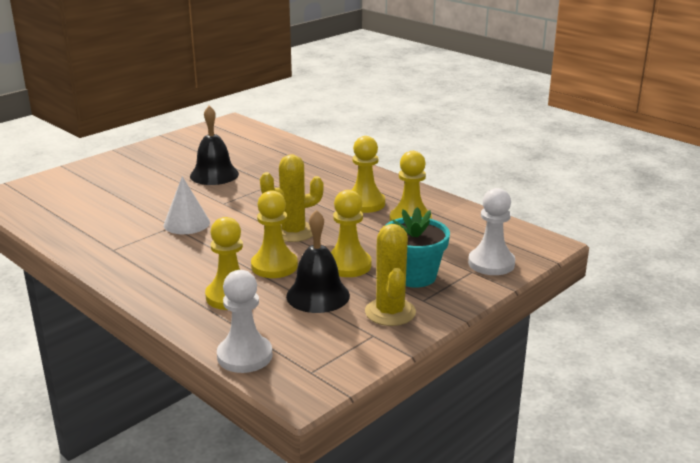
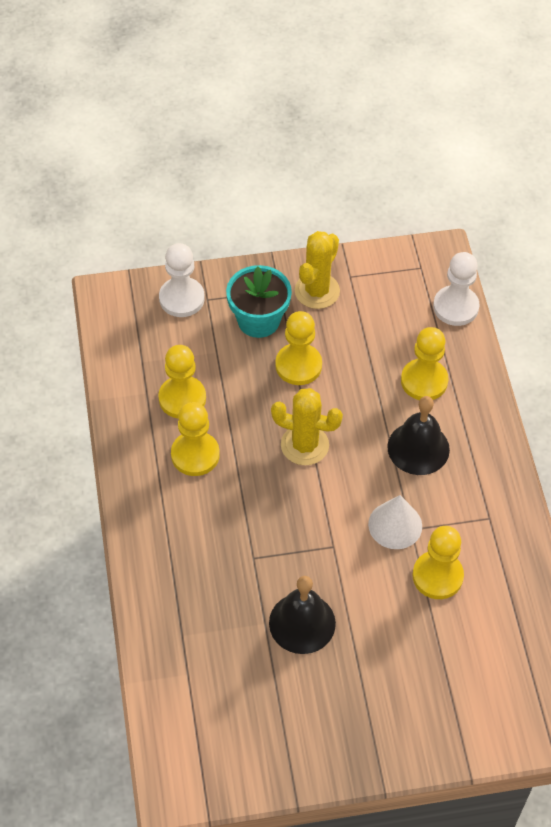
camera: 145 degrees left, 30 degrees up
yellow pawn [251,190,298,278] -> yellow pawn moved to [413,526,464,599]
black bell [286,210,350,313] -> black bell moved to [387,396,450,475]

